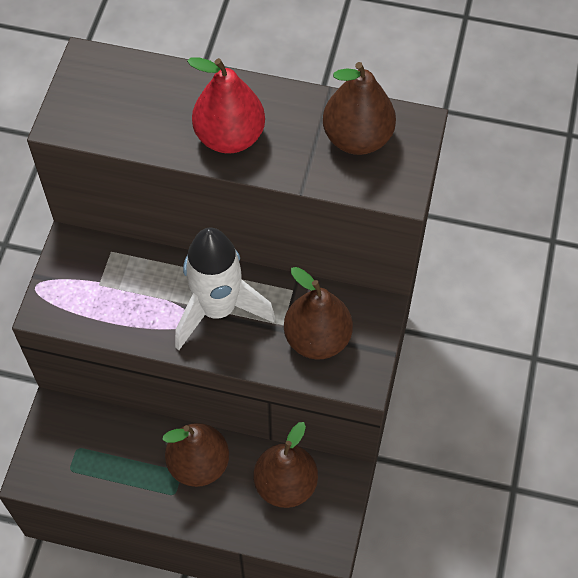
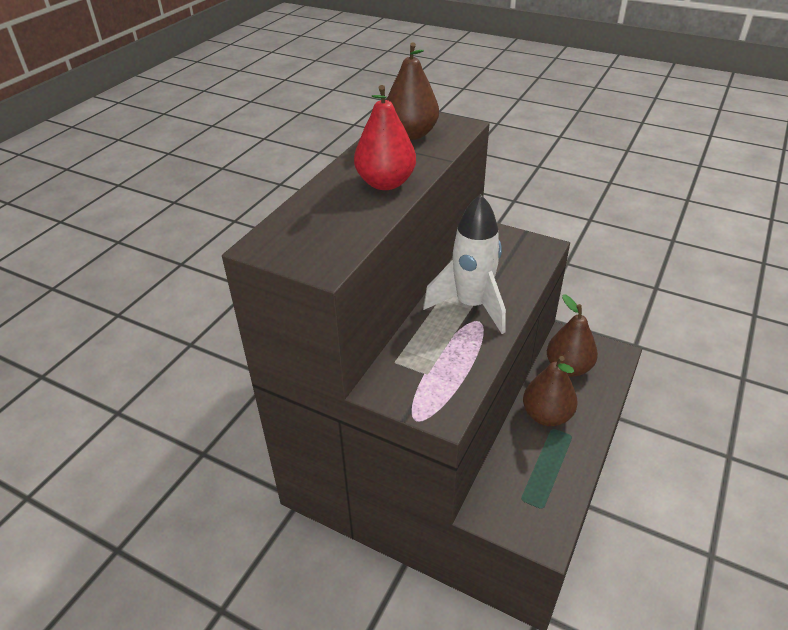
camera: 75 degrees left, 20 degrees down
brown pear [284,267,353,359] -> none

